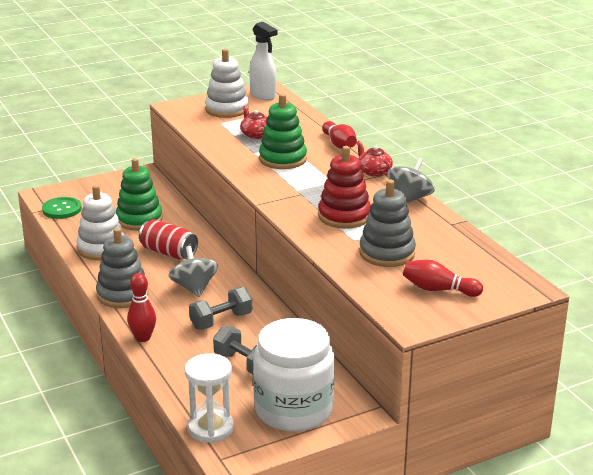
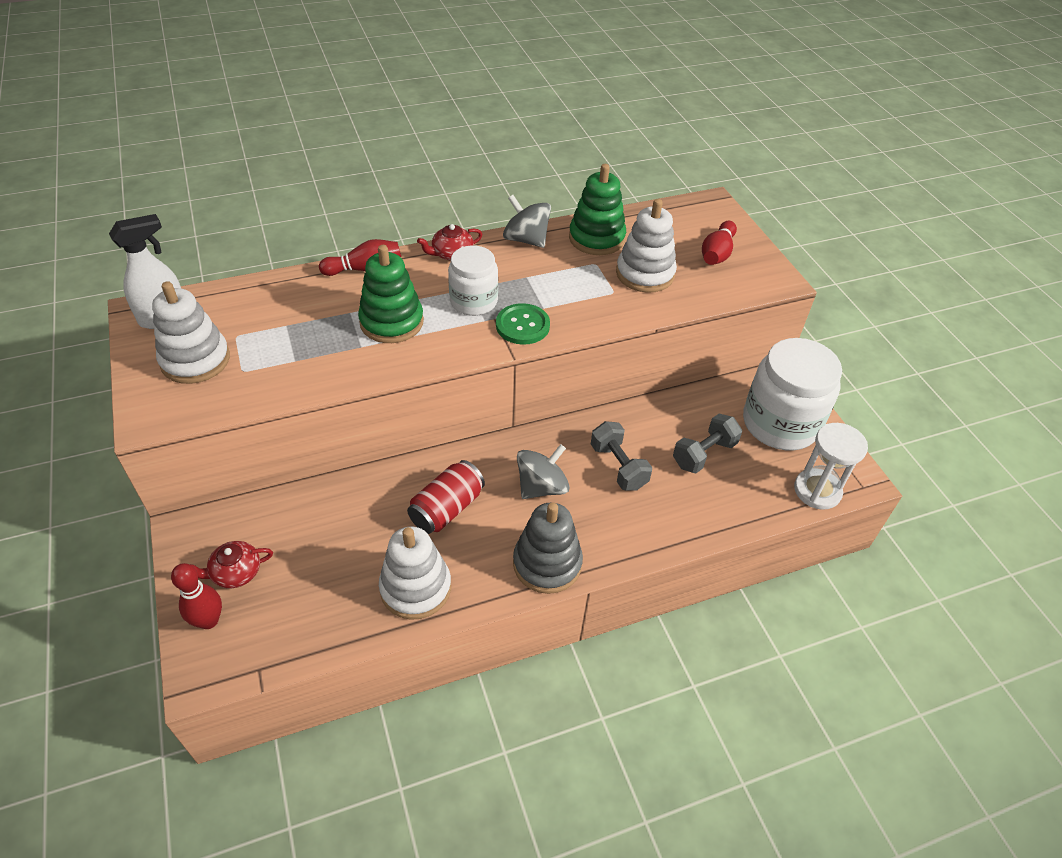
camera: 85 degrees left, 20 degrees up
green button [42,197,82,219] -> green button moved to [496,303,550,345]
green stacking toy [116,158,163,230] -> green stacking toy moved to [569,164,626,255]
red bowling pin [127,273,156,342] -> red bowling pin moved to [171,563,222,629]
grey spinning top [169,246,218,297] -> grey spinning top turned 150 degrees clockwise [517,444,569,499]
red teapot [240,106,267,139] -> red teapot moved to [190,541,273,588]
red stacking toy [318,146,371,229] -> none
grey stacking toy [359,180,416,267] -> white stacking toy [616,199,677,293]
none -> white jar [448,245,498,316]

